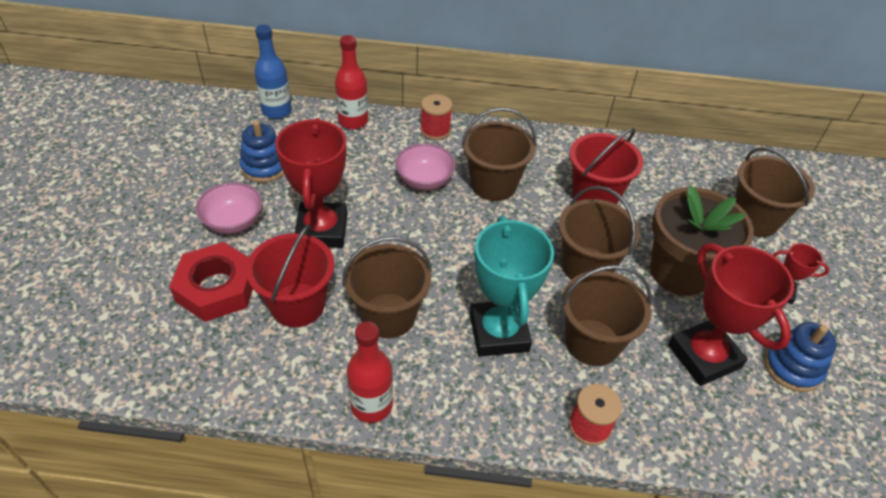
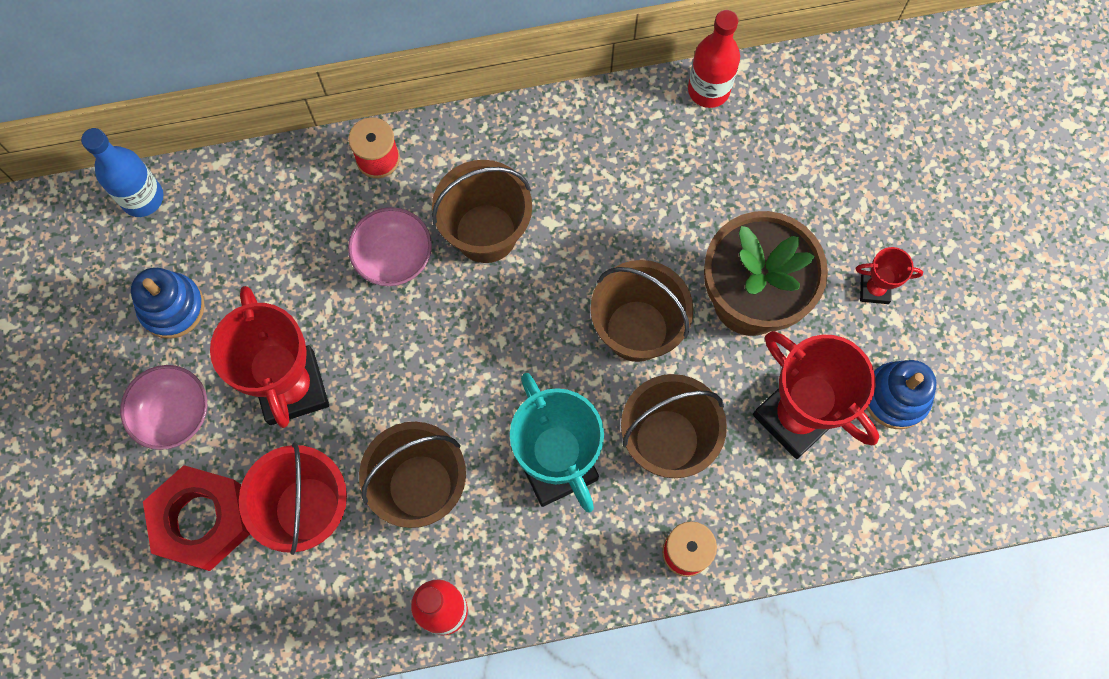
camera: 15 degrees left, 25 degrees up
red bottle [335,35,368,129] -> red bottle moved to [688,10,740,108]
red bucket [570,128,643,205] -> none
brown bucket [734,147,815,237] -> none

